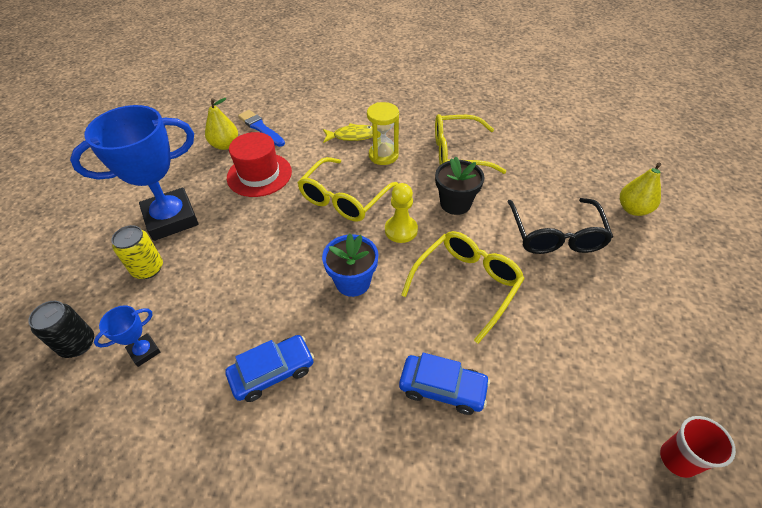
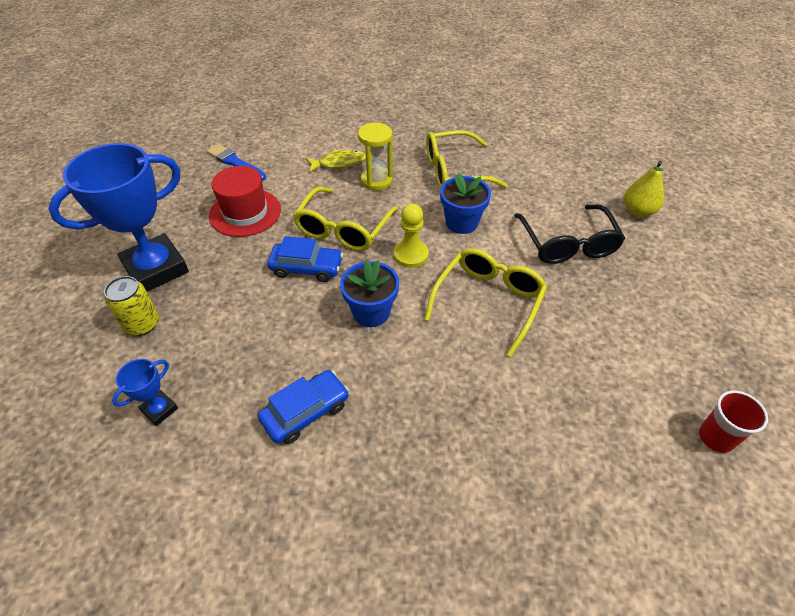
camera: 10 degrees left, 0 degrees up
black can [28,301,94,358] -> none
yellow pear [205,98,238,150] -> none
blue car [399,353,490,415] -> blue car moved to [267,236,343,282]
black flower pot [435,157,484,215] -> blue flower pot [440,173,491,234]

